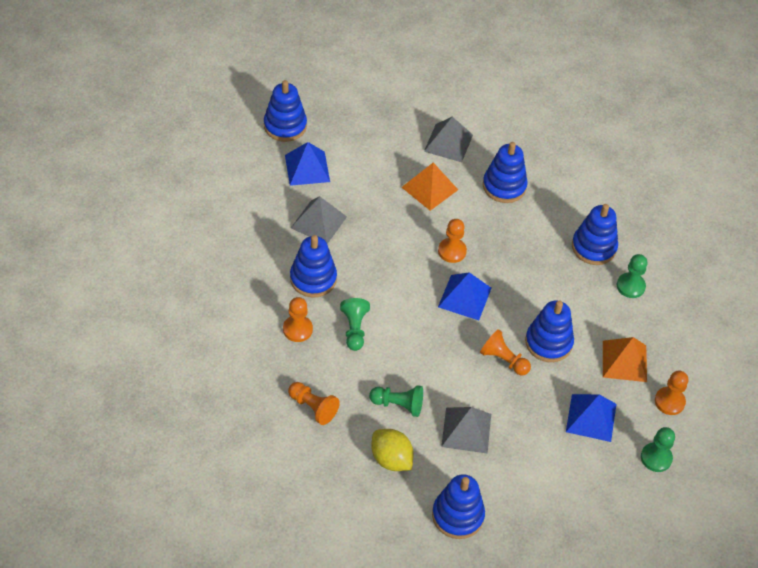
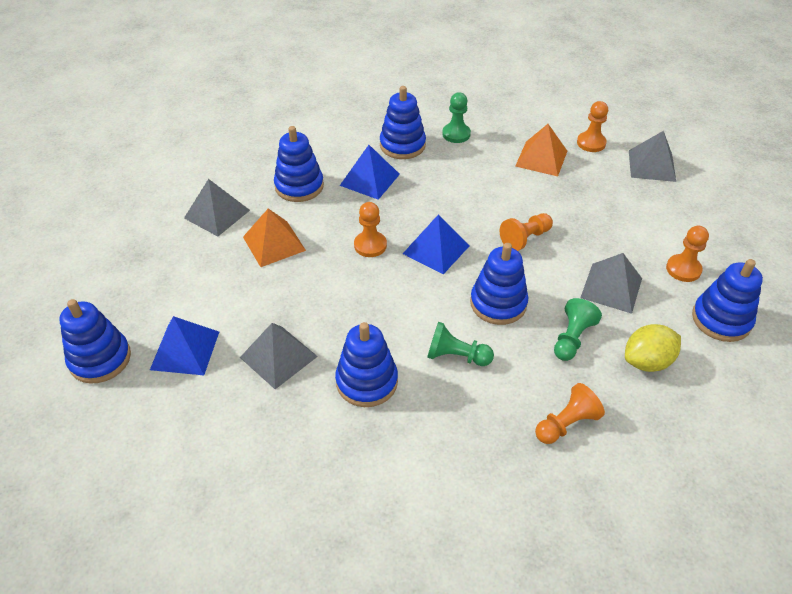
camera: 70 degrees left, 5 degrees down
orange pawn [283,297,313,342] -> orange pawn moved to [666,226,709,282]
blue stacking toy [525,300,574,362] -> blue stacking toy moved to [470,243,528,325]
blue pyramid [566,394,616,442] -> blue pyramid moved to [340,145,400,200]
green pawn [641,427,675,472] -> grey pyramid [629,131,676,182]

